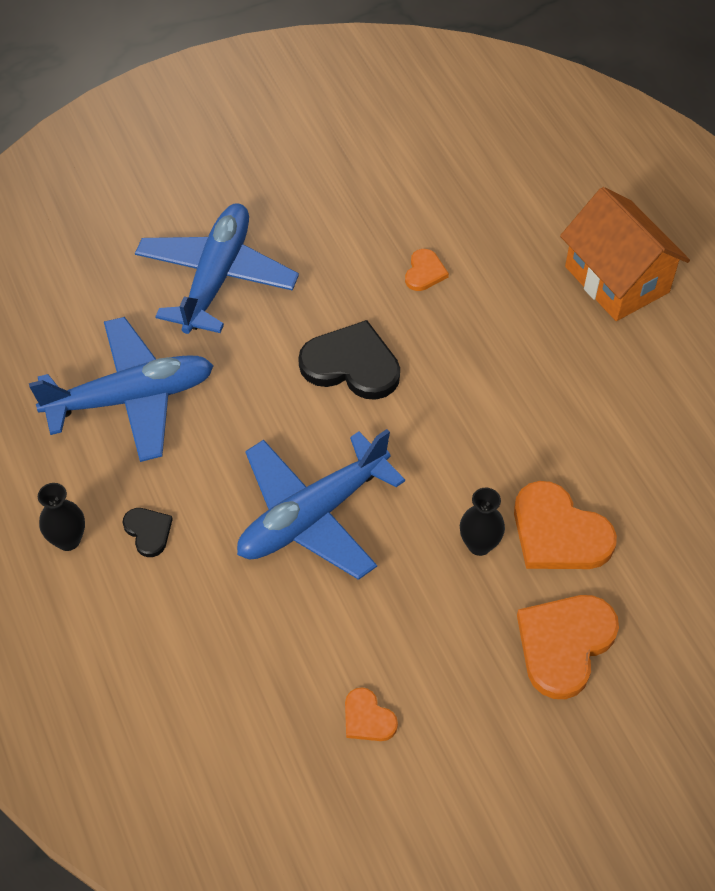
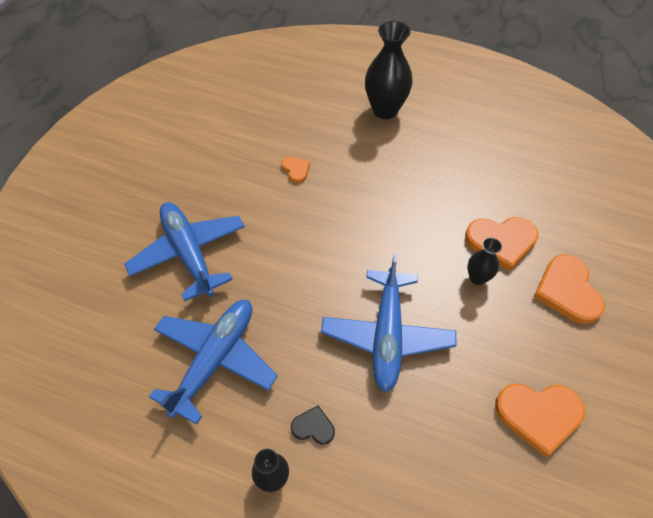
camera: 45 degrees left, 0 degrees up
black heart [298,320,400,400] -> none
orange heart [345,687,398,741] -> orange heart [495,383,585,457], size x1.95
orange house [560,187,690,321] -> black vase [365,21,413,119]

